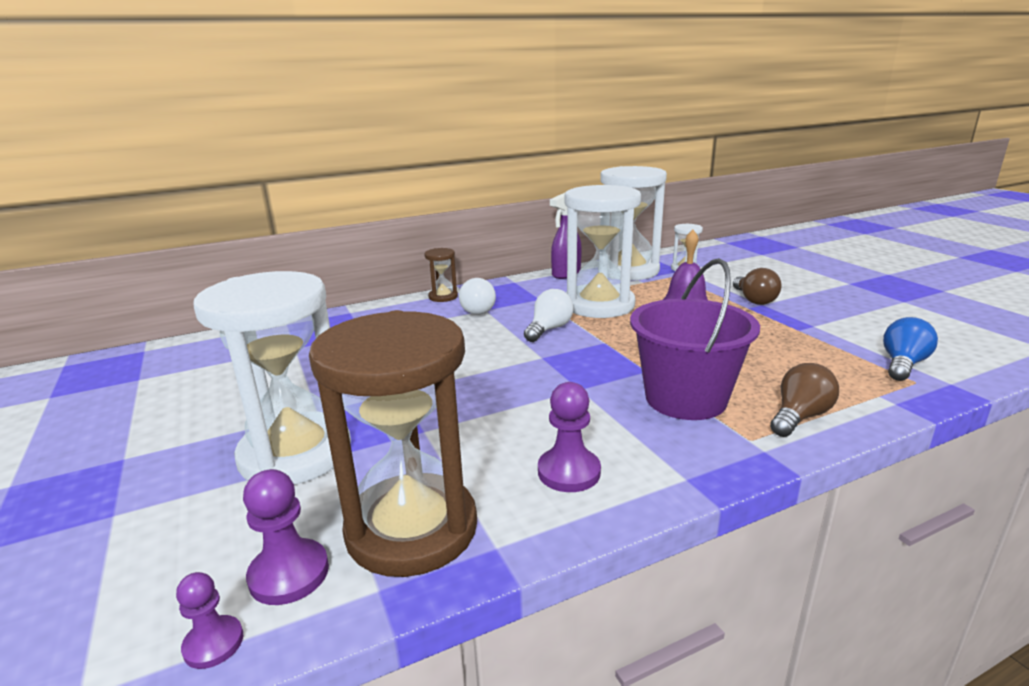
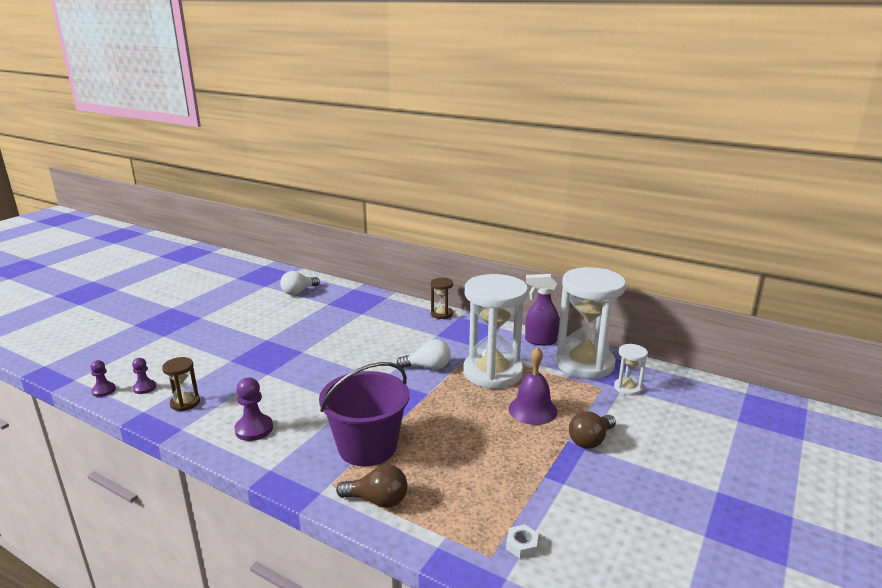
camera: 55 degrees right, 0 degrees up
white hourglass [193,271,351,485] -> none
purple pawn [243,469,329,605] -> purple pawn [132,358,156,394], size x0.64
brown hourglass [309,310,477,577] -> brown hourglass [162,357,200,411], size x0.44
white light bulb [459,278,496,315] -> white light bulb moved to [280,271,320,295]
blue light bulb [883,317,938,381] -> white nut [506,525,539,559]

